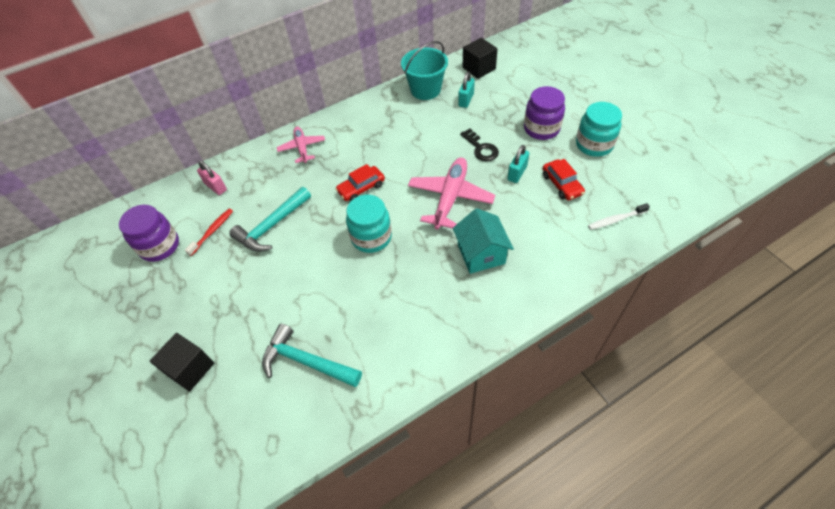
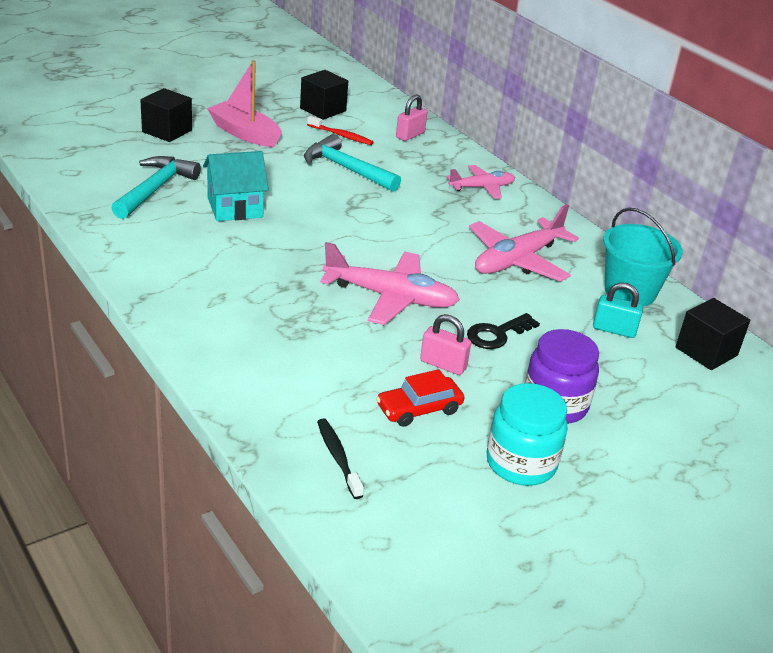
camera: 80 degrees right, 20 degrees down
purple jar [119,205,179,262] -> black cube [300,70,348,120]
red car [335,164,385,201] -> none
turquoise jar [346,195,392,253] -> none
turquoise house [453,208,514,274] -> turquoise house moved to [203,151,269,221]
turquoise padlock [507,145,529,183] -> pink padlock [420,314,471,375]
white toothbrush [588,203,650,230] -> black toothbrush [317,418,364,499]
none -> pink boat [207,60,281,147]
none -> pink plane [469,204,579,282]

